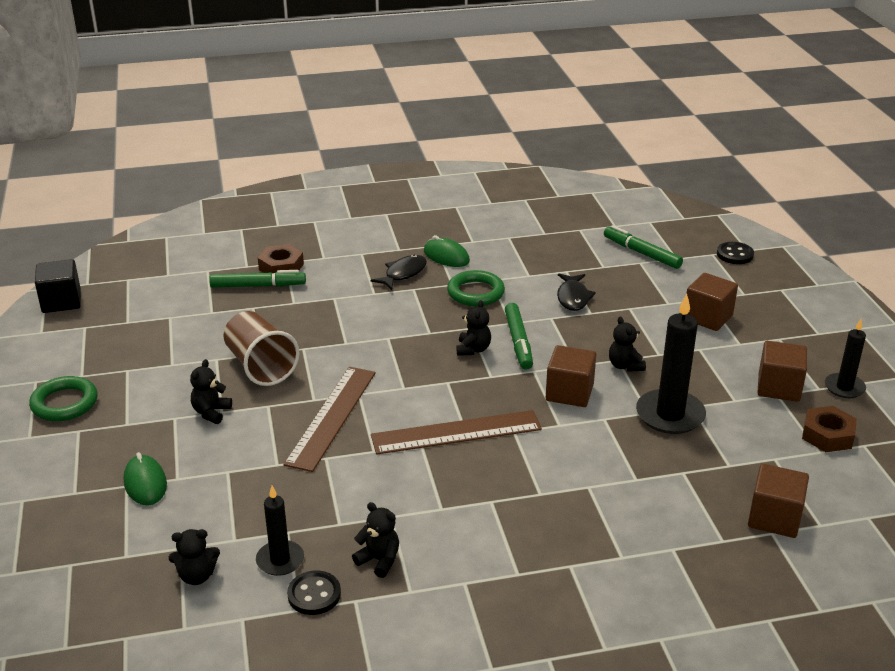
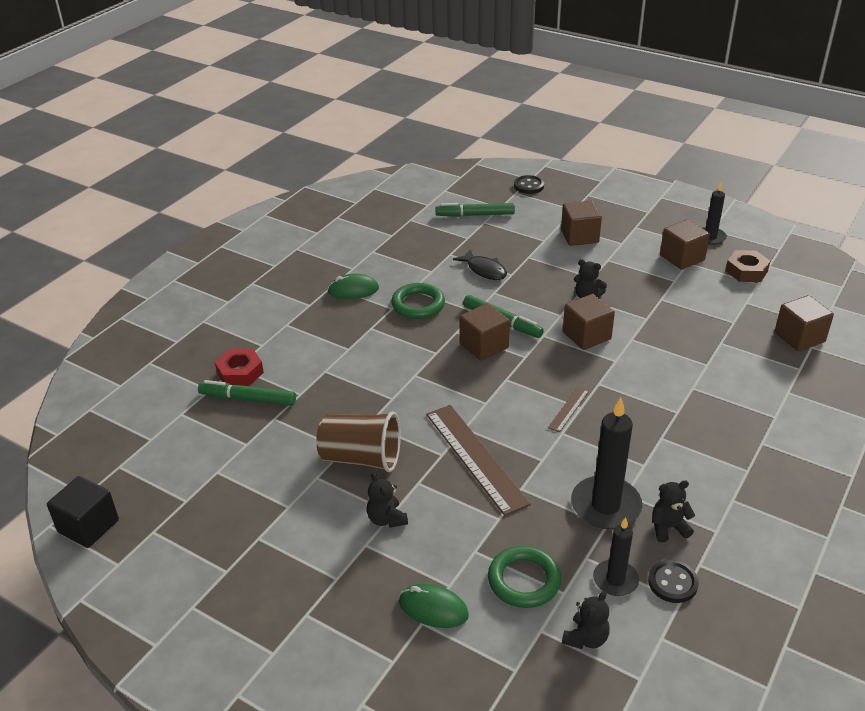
camera: 45 degrees left, 5 degrees up
green ring [29,376,98,421] -> green ring moved to [488,546,561,608]
green marker [209,270,306,288] -> green marker turned 120 degrees counterclockwise [198,380,296,406]
brown nut [258,244,304,273] -> red nut [215,349,264,386]
black fish [371,255,427,290] -> none
brown ruler [371,410,542,454] -> brown ruler [548,387,589,433], size x0.46
black teddy bear [456,300,491,356] -> brown cube [460,303,510,361]
black candle [636,294,706,434] -> black candle moved to [571,397,642,529]

